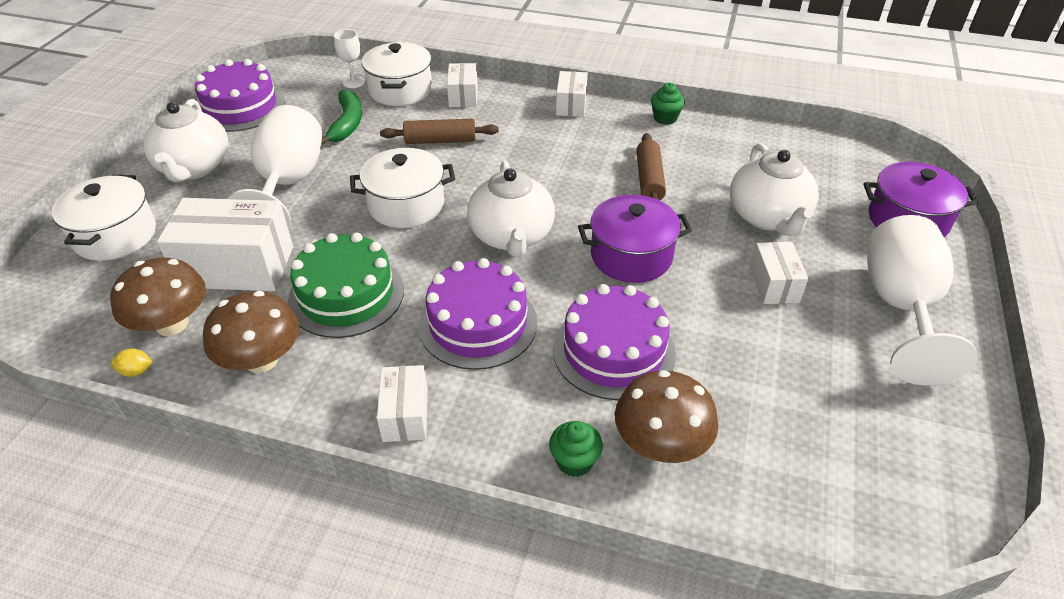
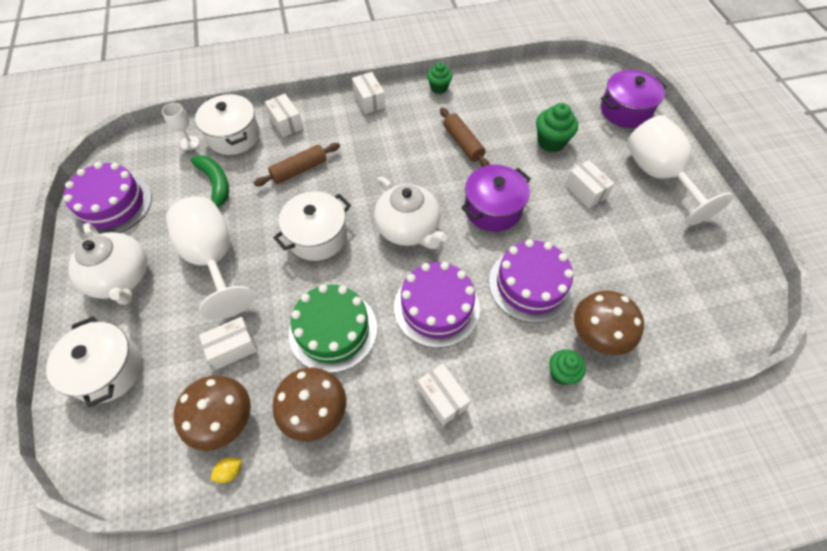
camera: 30 degrees left, 15 degrees up
white box [157,198,293,291] -> white box [199,317,258,369], size x0.54
white teapot [730,143,819,236] -> green cupcake [536,103,578,152]

